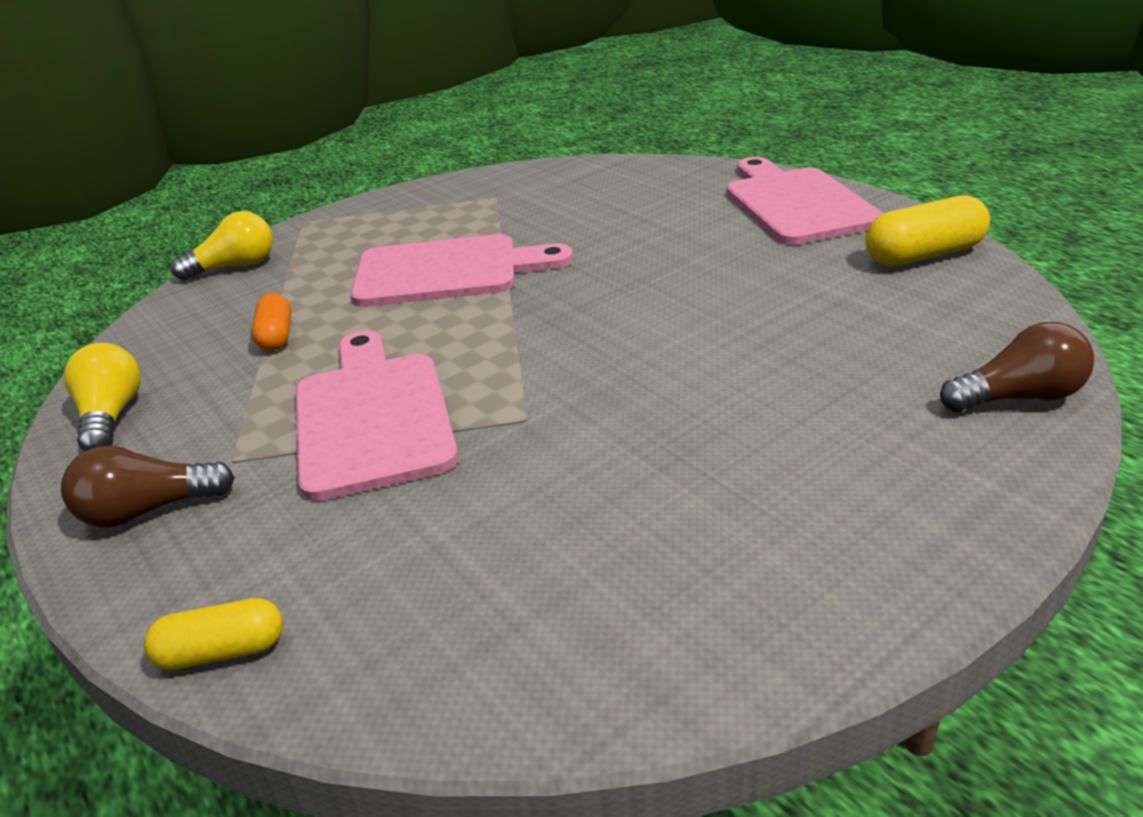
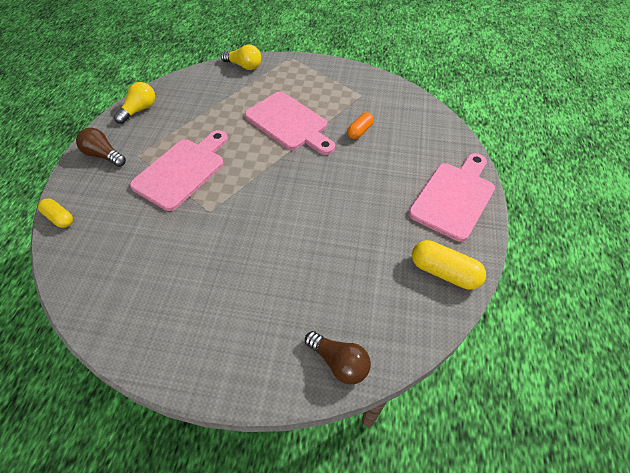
camera: 45 degrees right, 20 degrees up
orange capsule [252,293,291,351] -> orange capsule moved to [347,112,374,139]

